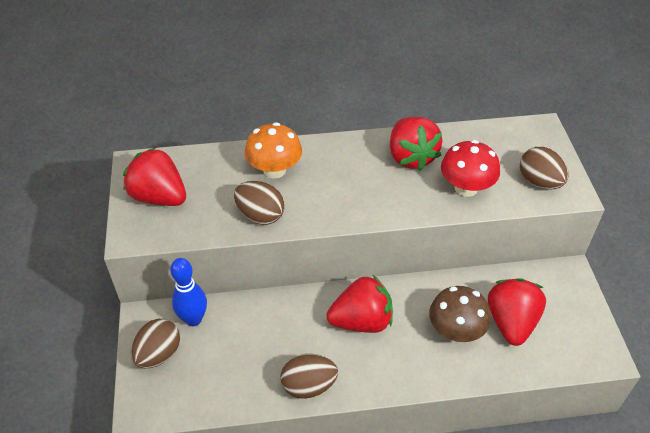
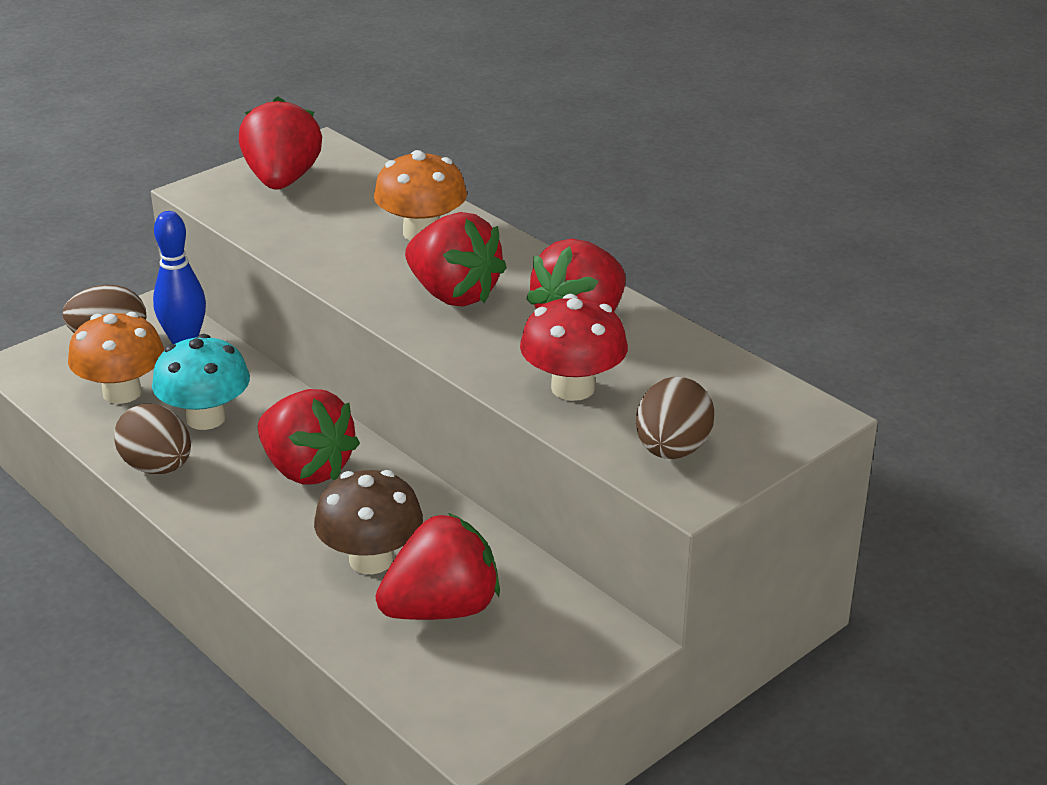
camera: 55 degrees right, 15 degrees down
brown egg [234,181,285,225] -> none
none -> orange mushroom [68,312,164,404]
none -> turquoise mushroom [152,334,250,430]
none -> red strawberry [405,212,507,307]

